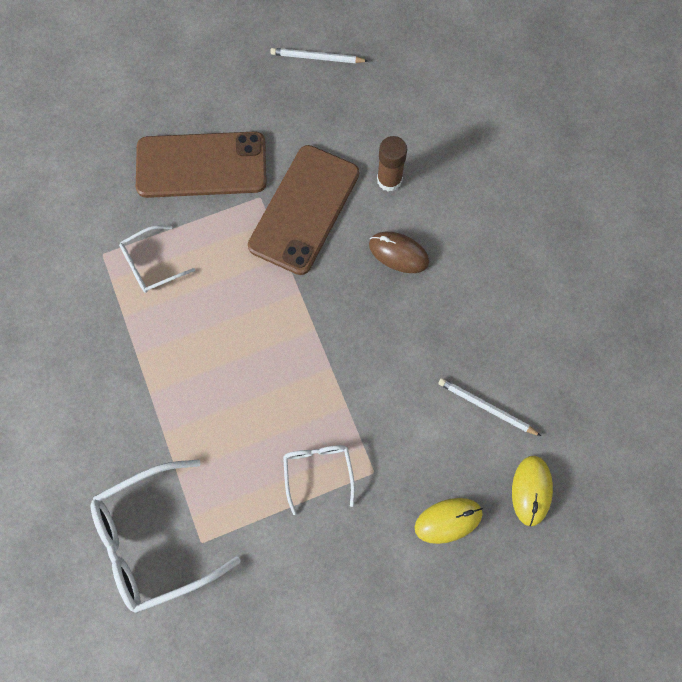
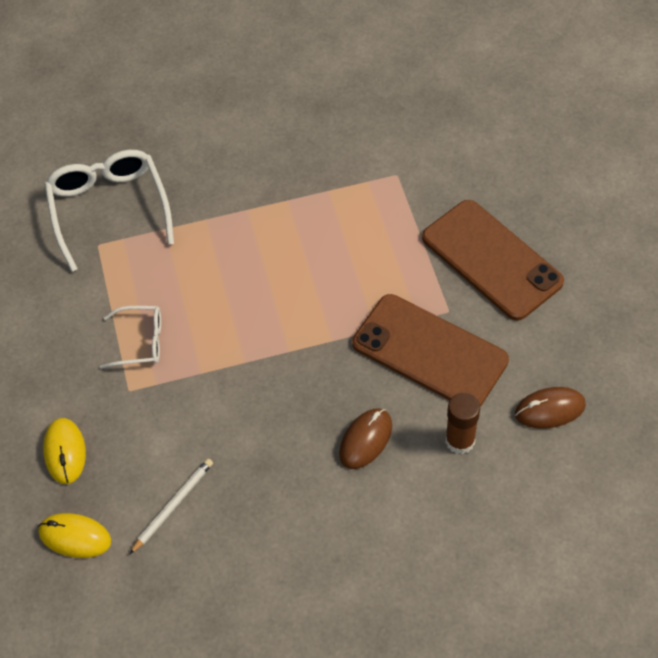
camera: 100 degrees right, 15 degrees down
white glasses [119,225,195,293] -> none
brown phone [136,131,267,198] -> brown phone turned 45 degrees counterclockwise [422,200,564,321]
white pencil [270,48,368,63] -> none
none -> brown mouse [515,387,586,429]

